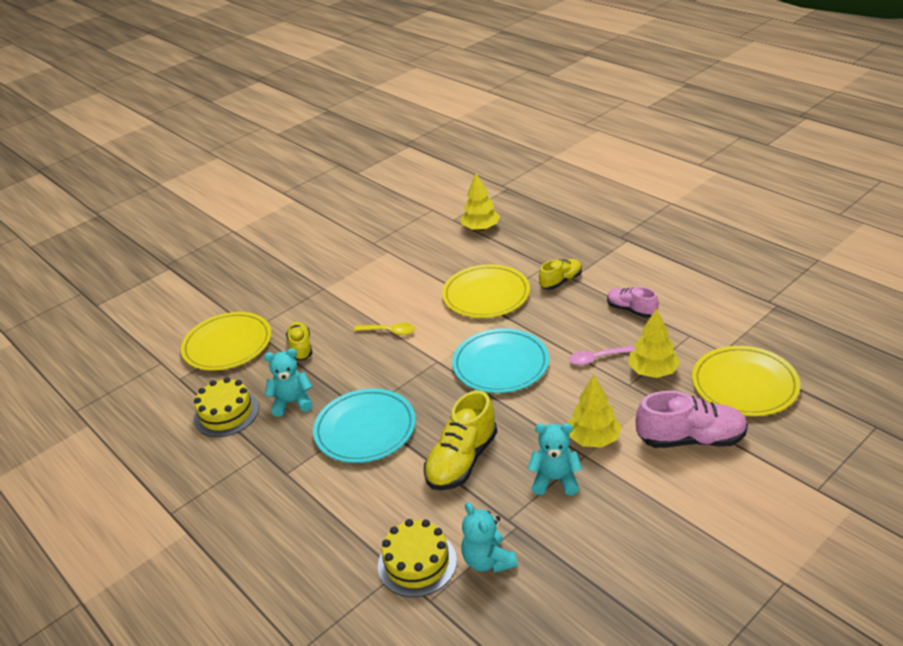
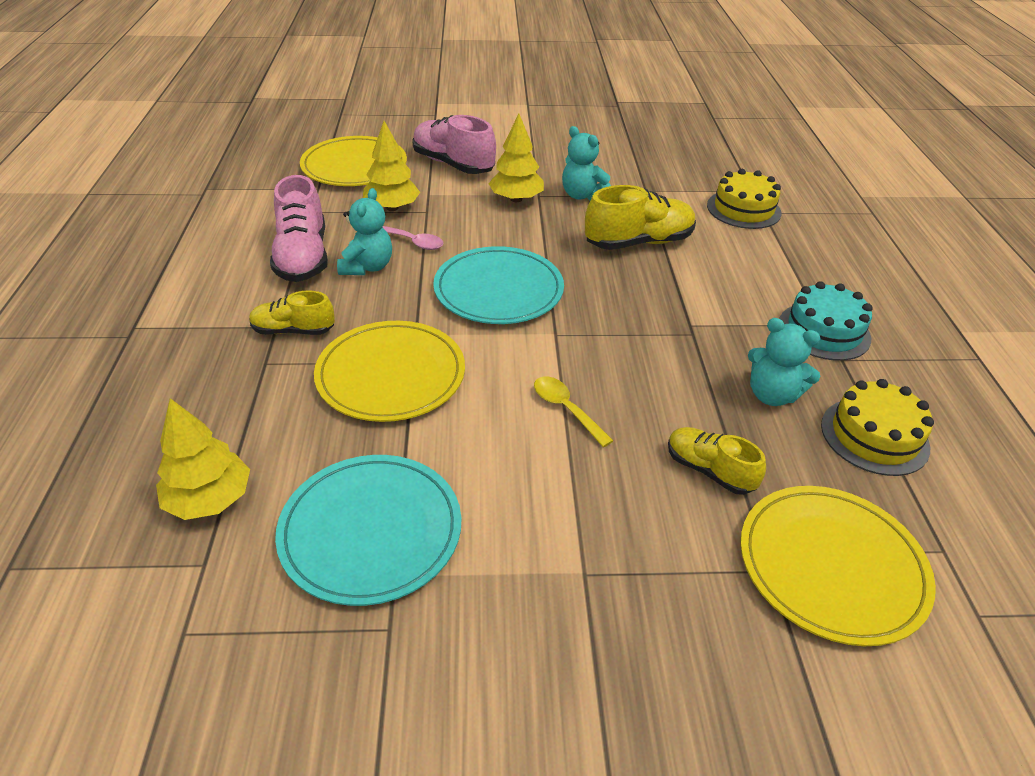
camera: 145 degrees left, 5 degrees up
yellow shoe [286,322,312,360] -> yellow shoe turned 105 degrees clockwise [668,427,766,495]
turquoise plate [313,388,416,463] -> turquoise plate moved to [275,455,461,606]
turquoise teddy bear [461,502,518,573] -> turquoise teddy bear moved to [337,188,392,275]
pink shoe [607,287,659,318] -> pink shoe [270,175,328,282], size x1.64
none -> turquoise cake [779,281,873,361]

